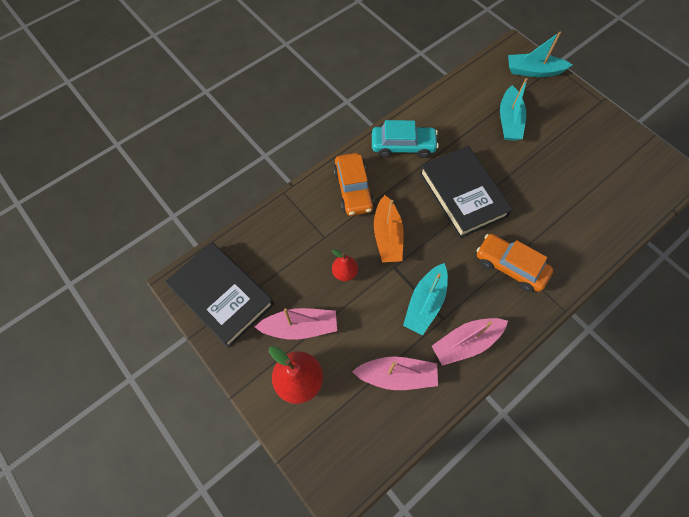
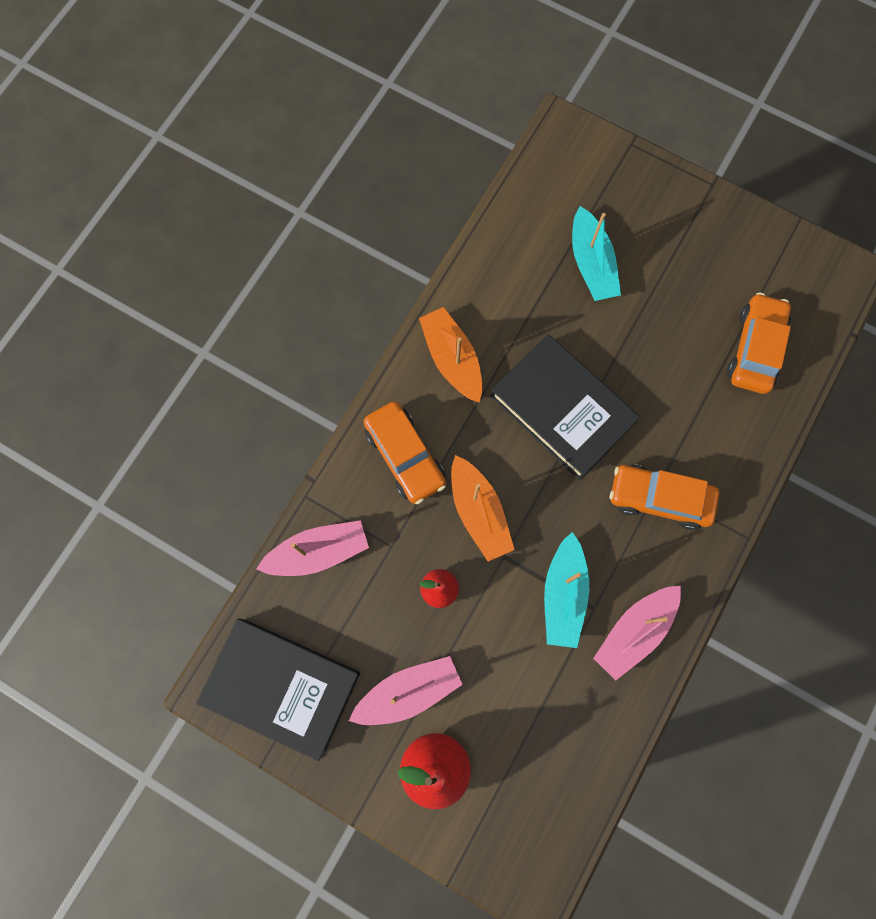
camera: 20 degrees left, 10 degrees up
pink boat [352,357,438,390] -> pink boat moved to [256,520,369,576]
turquoise car [372,120,439,158] -> orange boat [419,307,482,403]
turquoise boat [508,32,573,77] -> none
none -> orange car [727,292,791,394]

